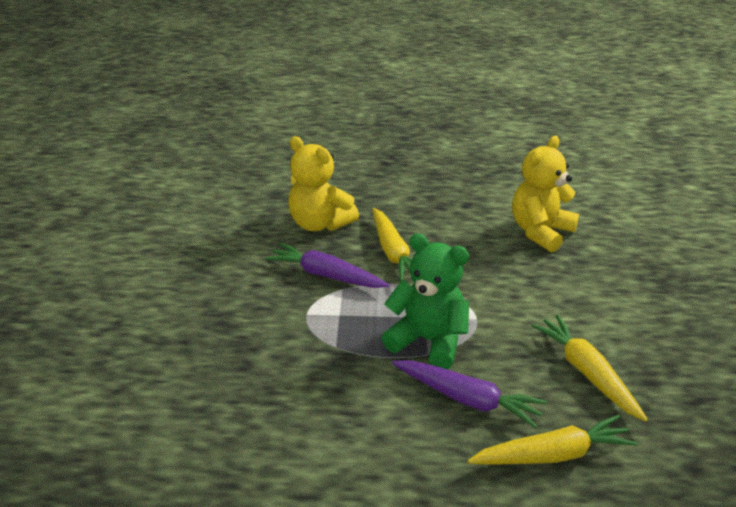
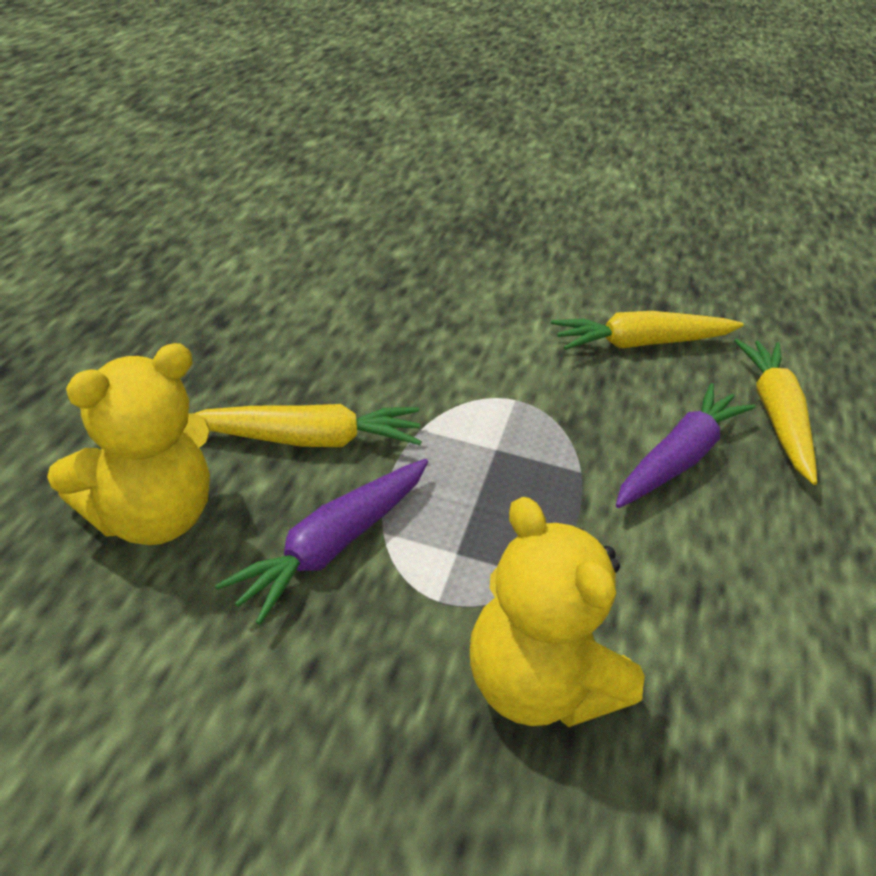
camera: 80 degrees left, 5 degrees up
green teddy bear [382,234,469,369] -> none
yellow teddy bear [512,136,579,252] -> yellow teddy bear moved to [470,497,645,727]

